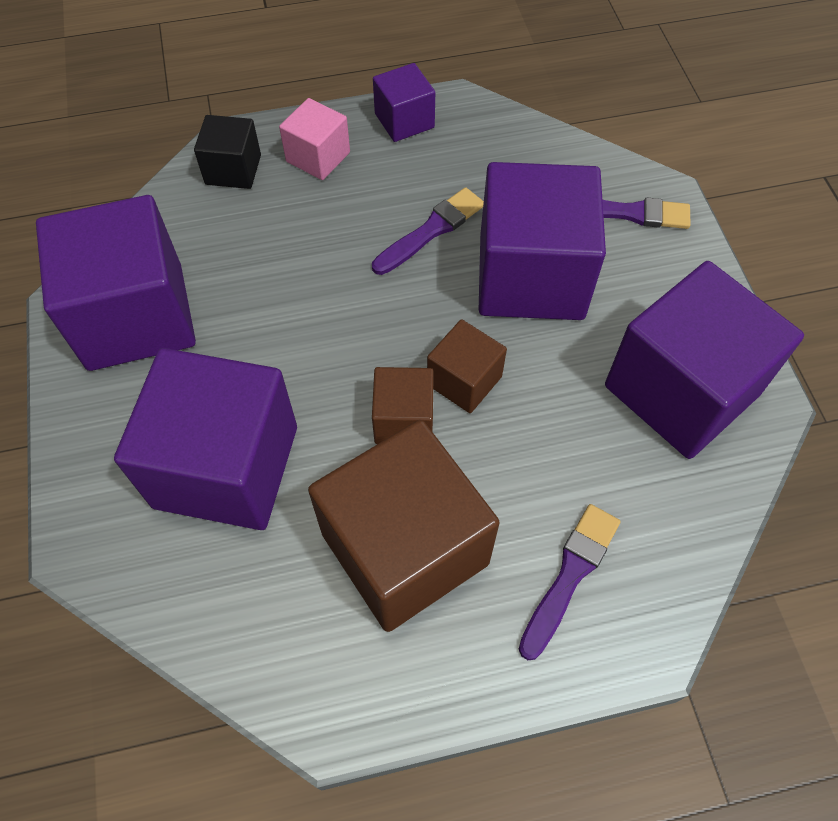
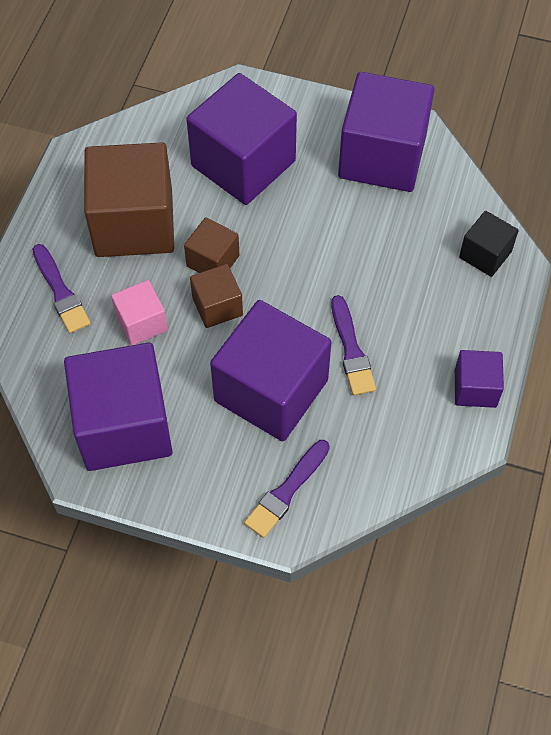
camera: 120 degrees right, 0 degrees up
pink cube [279,98,350,180] -> pink cube moved to [111,280,168,345]

